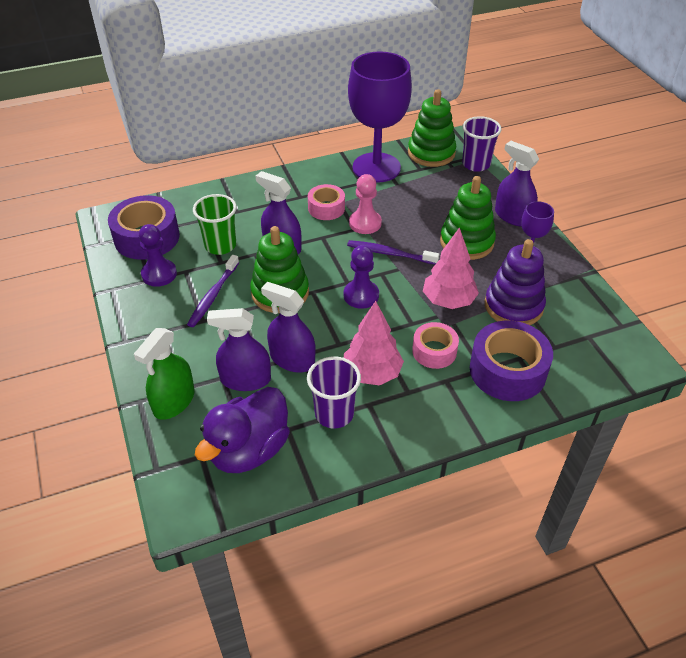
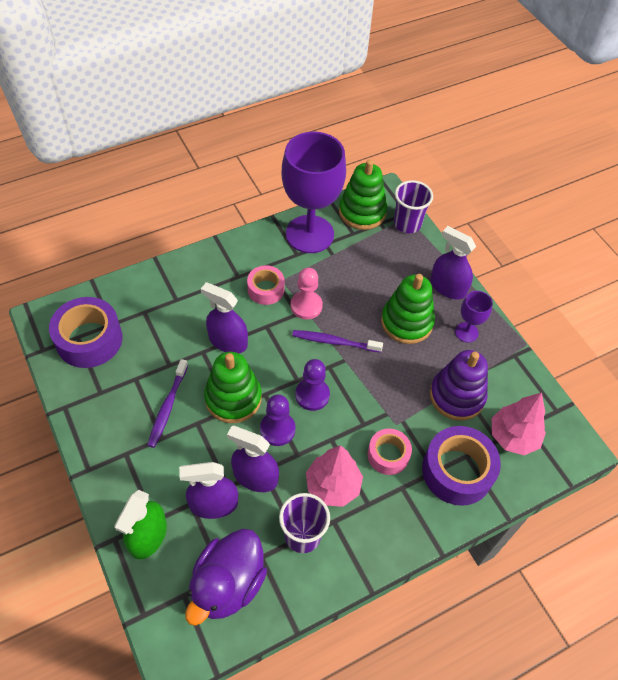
camera: 10 degrees left, 10 degrees up
purple pawn [139,224,177,287] -> purple pawn moved to [260,394,296,446]
green cup [193,194,237,255] -> none
pink tree [423,227,479,309] -> pink tree moved to [492,393,546,455]

